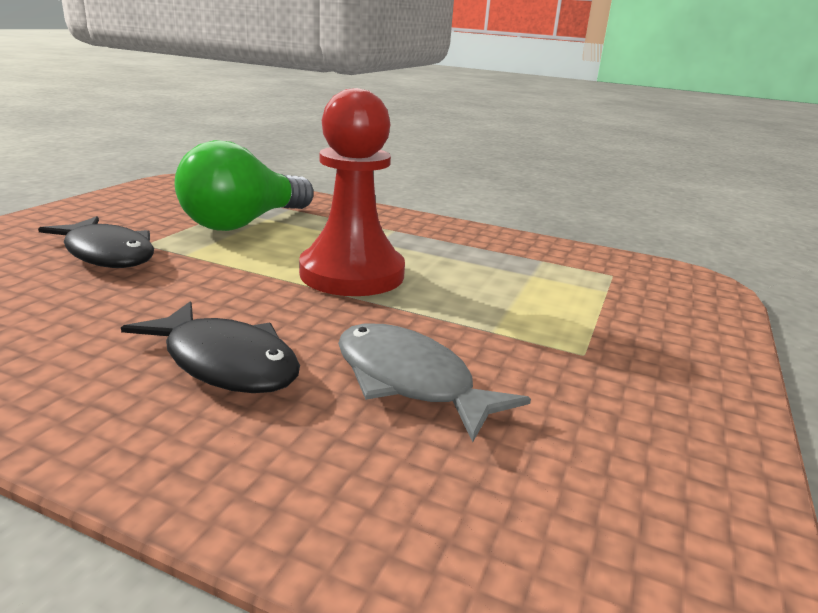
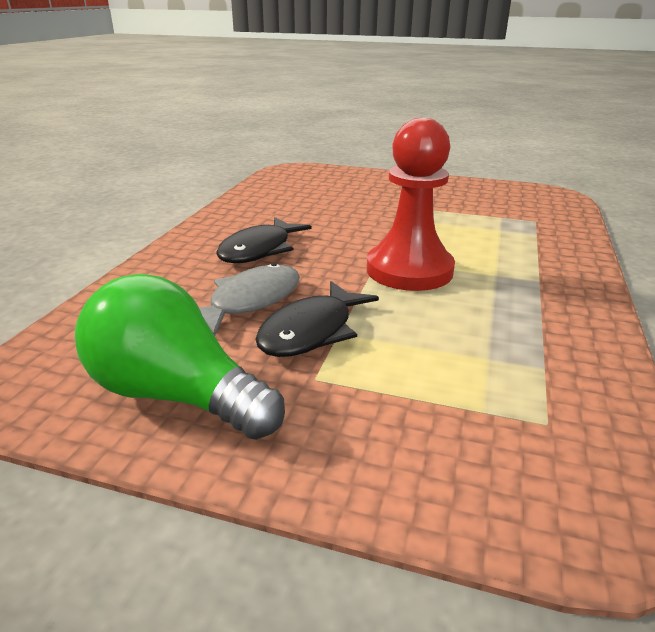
camera: 85 degrees right, 5 degrees up
black fish [38,216,154,268] -> black fish moved to [255,281,379,357]
green light bulb [175,140,314,231] -> green light bulb moved to [75,274,285,440]

